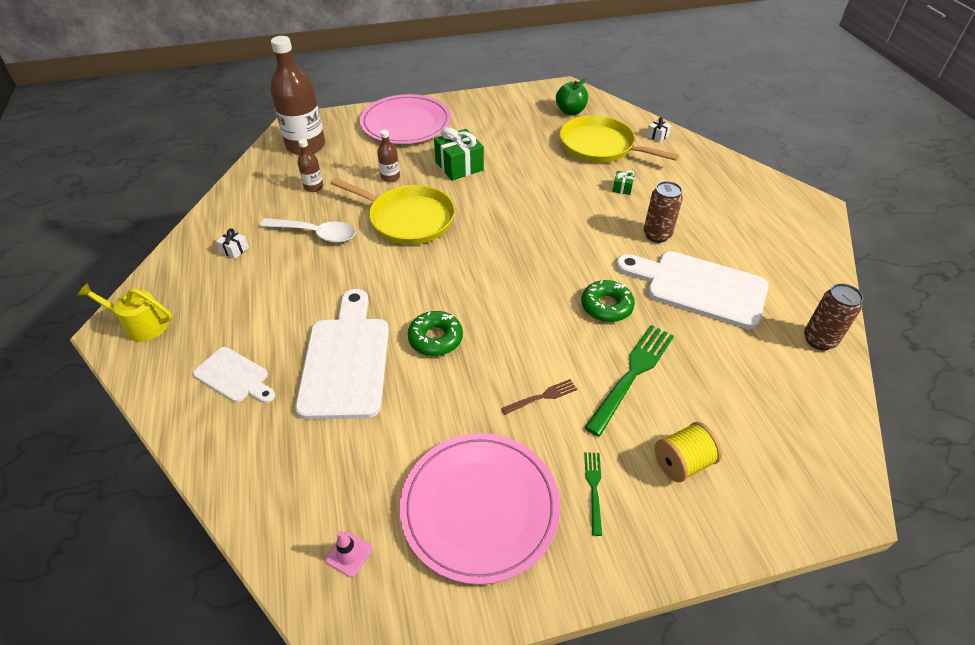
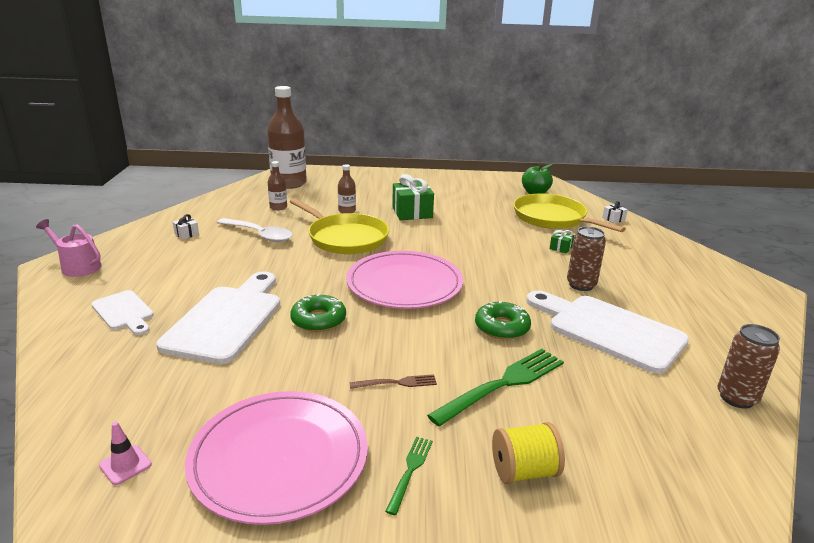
camera: 15 degrees right, 20 degrees down
yellow watering can [77,283,172,342] -> pink watering can [36,219,102,277]
pink plate [360,94,451,144] -> pink plate moved to [346,251,463,309]

